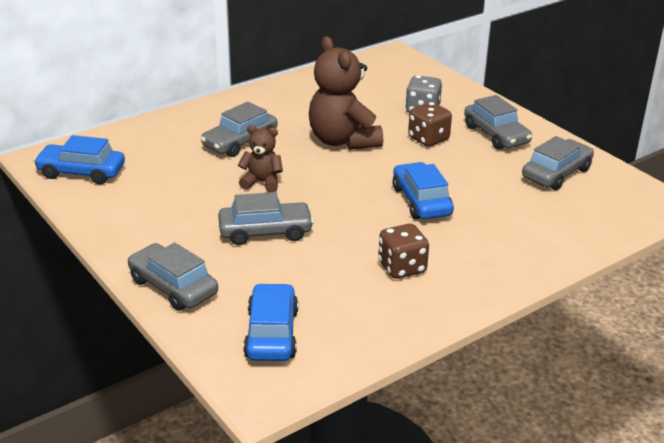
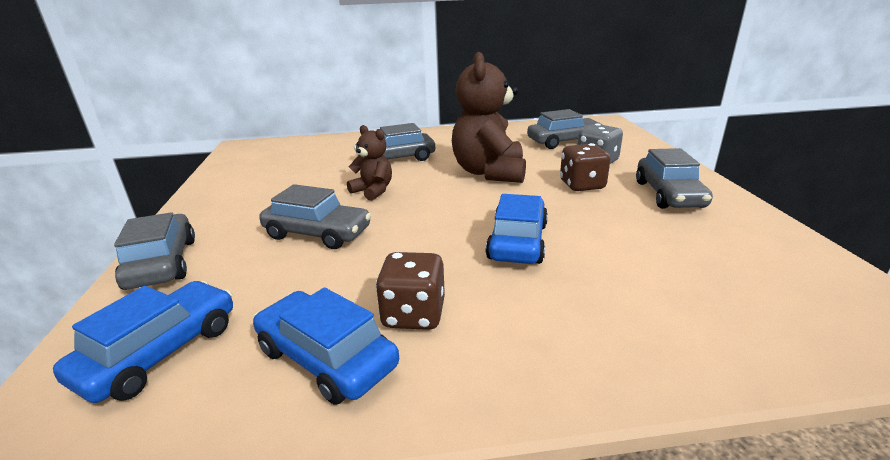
camera: 30 degrees right, 5 degrees down
blue car [34,135,125,184] -> blue car moved to [253,287,399,404]
grey car [522,136,594,190] -> grey car moved to [527,109,603,149]

